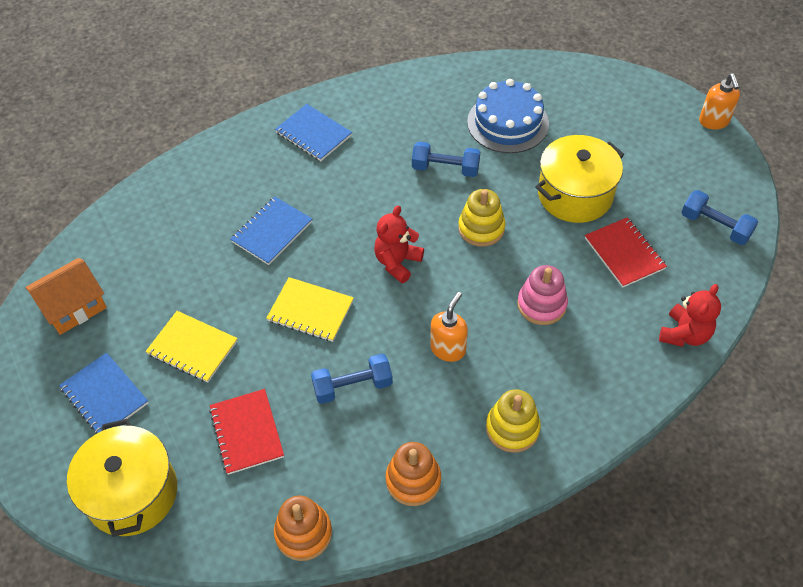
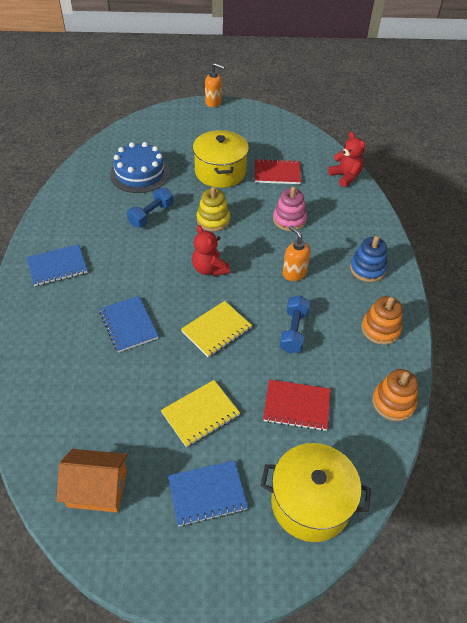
camera: 65 degrees left, 5 degrees down
orange house [25,258,107,335] -> orange house turned 75 degrees counterclockwise [57,449,128,512]
yellow stacking toy [486,389,541,453] -> blue stacking toy [350,236,387,282]
blue dumbbell [681,190,758,245] -> none

